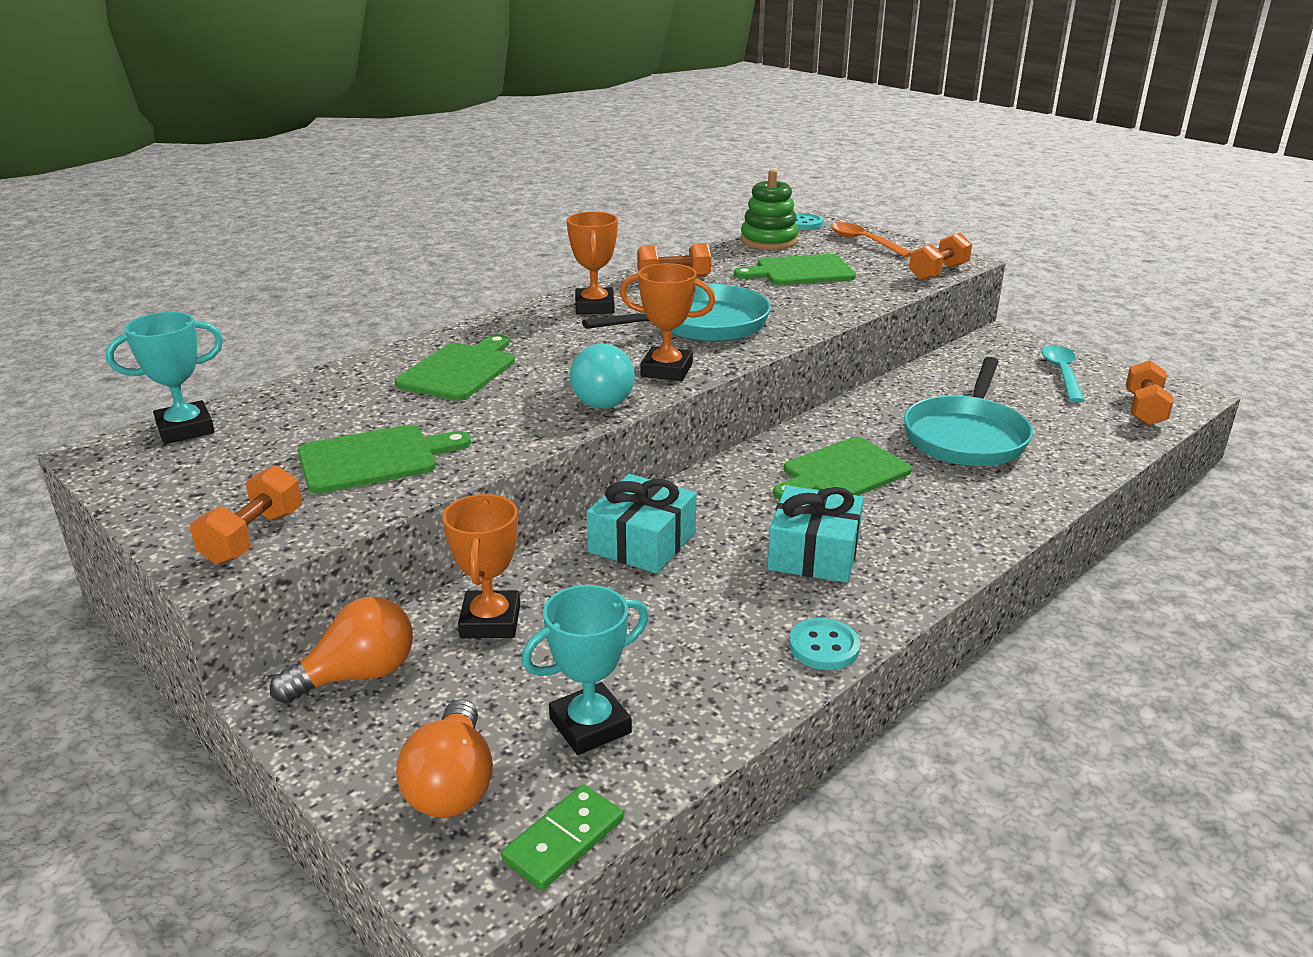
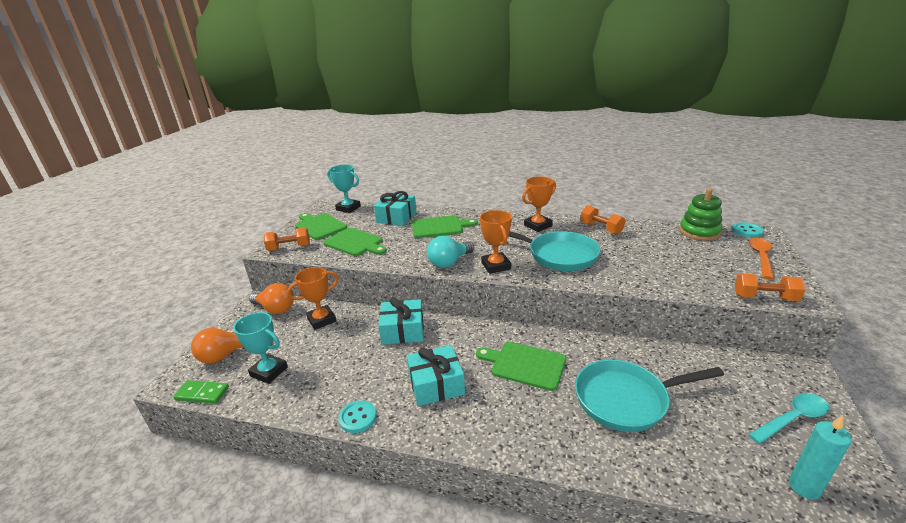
camera: 60 degrees right, 0 degrees up
green cutting board [734,254,856,285] -> green cutting board moved to [295,213,347,240]
orange dumbbell [1126,360,1174,425] -> turquoise candle [789,415,852,500]
none -> turquoise gift [374,191,417,226]

